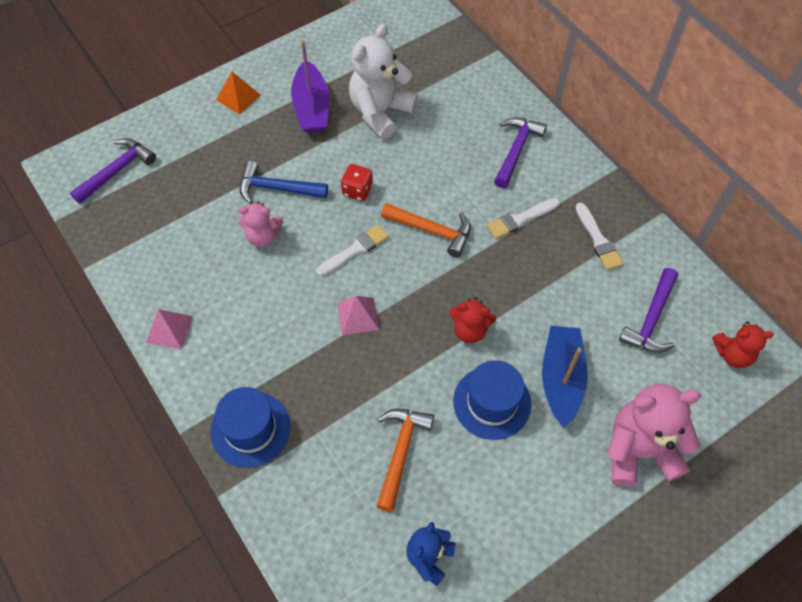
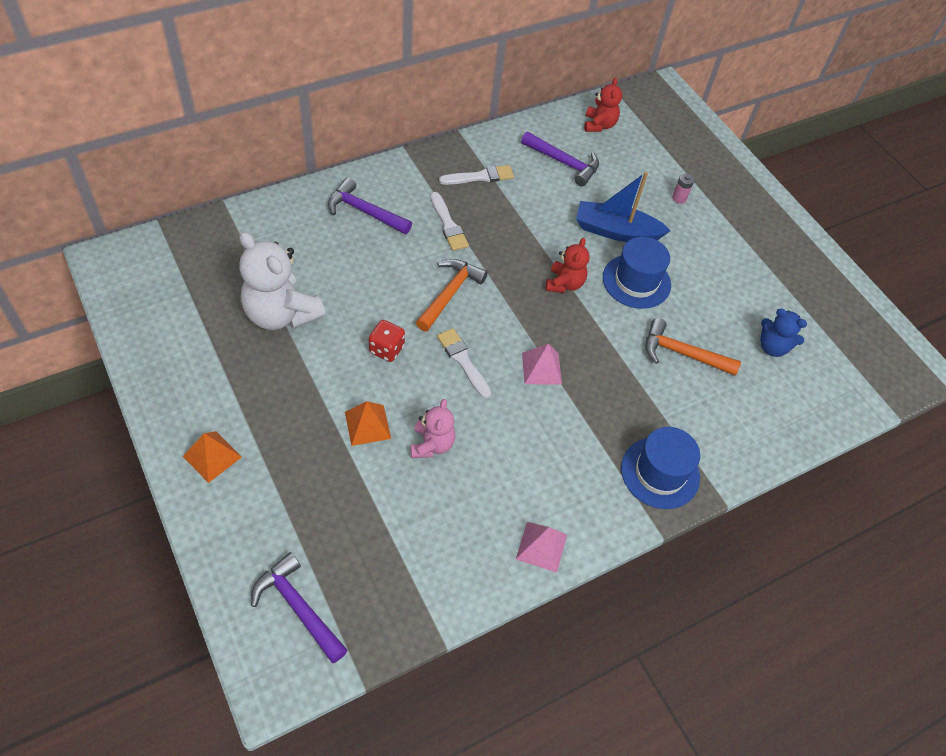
camera: 90 degrees left, 5 degrees down
blue hammer [239,161,328,204] -> orange pyramid [345,401,391,446]
purple boat [291,40,329,133] -> none
pink teddy bear [607,384,701,487] -> pink battery [672,173,695,204]

